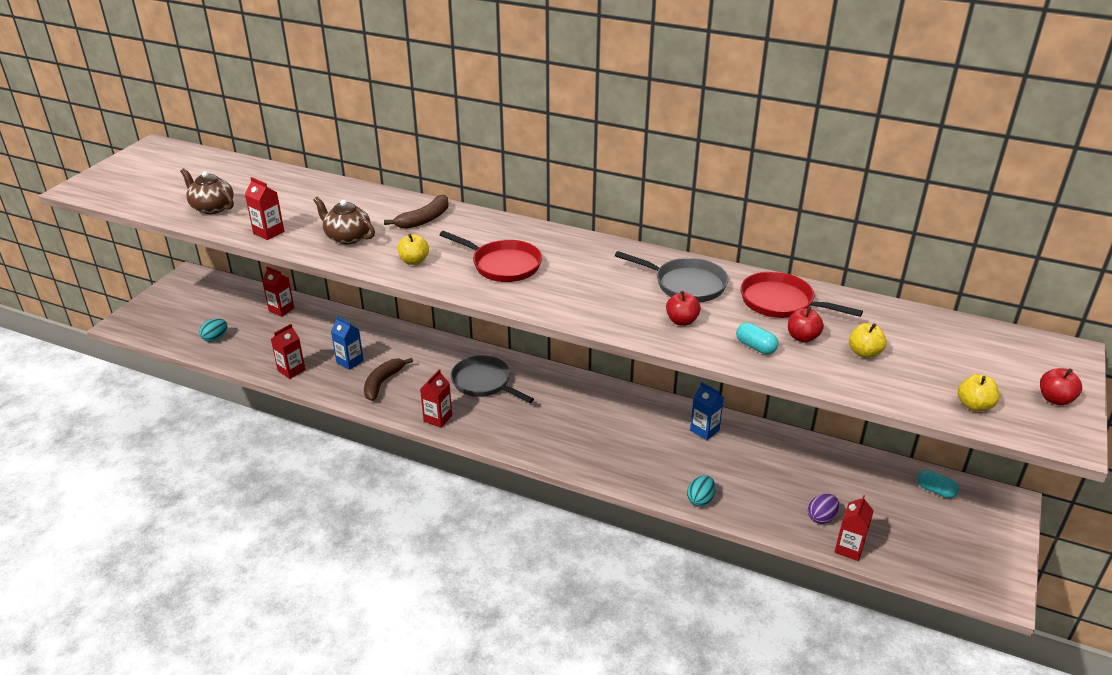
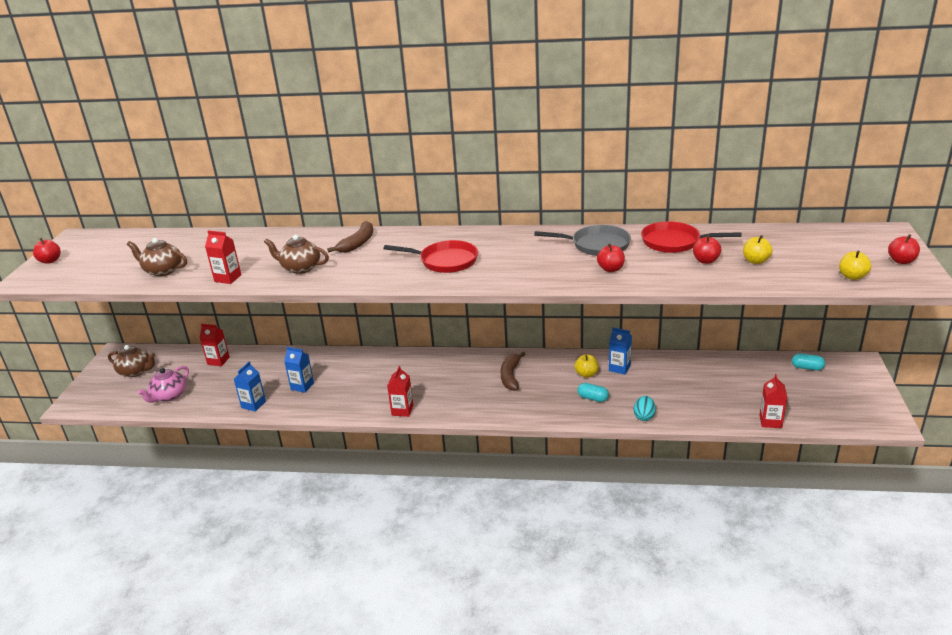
camera: 15 degrees left, 5 degrees down
turquoise egg [199,318,227,342] -> pink teapot [137,366,189,403]
red carton [271,324,305,379] -> blue carton [234,361,266,412]
brown banana [364,358,413,401] -> brown banana moved to [501,352,526,391]
yellow apple [398,234,429,265] -> yellow apple moved to [574,354,598,378]
grey pan [451,355,534,403] -> none
turquoise capsule [736,323,779,354] -> turquoise capsule moved to [577,383,609,402]
purple egg [808,494,839,524] -> none
none -> red apple [33,238,61,264]
none -> brown teapot [108,345,156,377]

